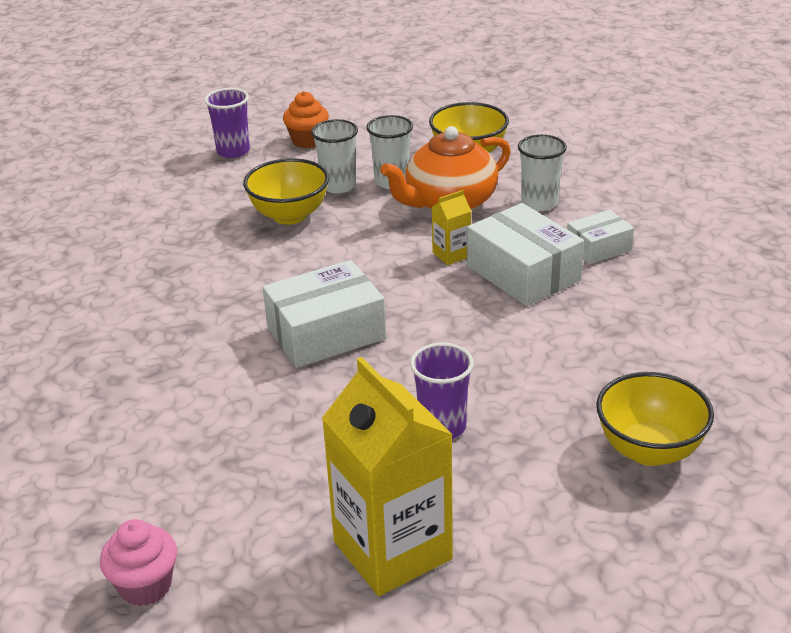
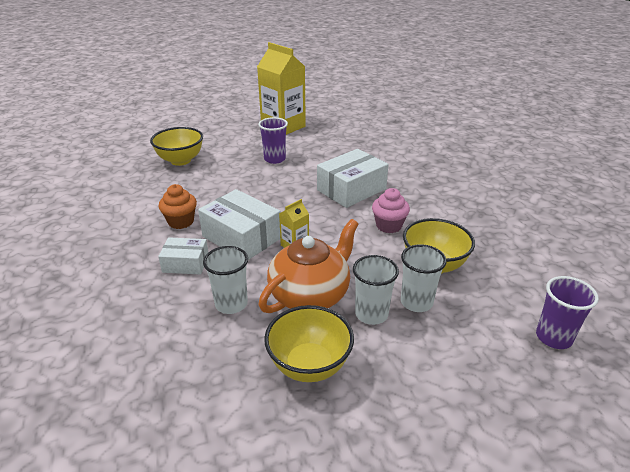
camera: 165 degrees right, 0 degrees up
pink cupcake [100,519,177,606] -> pink cupcake moved to [372,188,410,233]
orange cupcake [283,91,329,148] -> orange cupcake moved to [159,184,197,229]
white box [567,210,634,265] -> white box turned 45 degrees clockwise [158,237,208,275]

